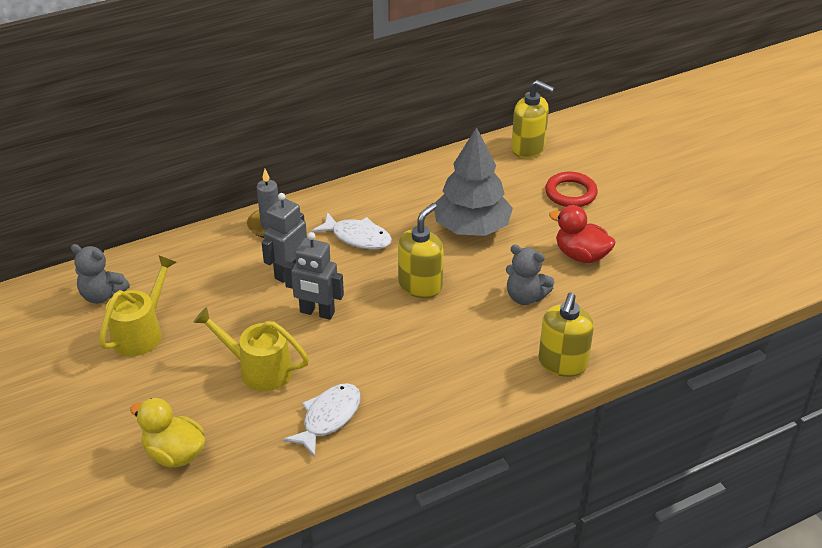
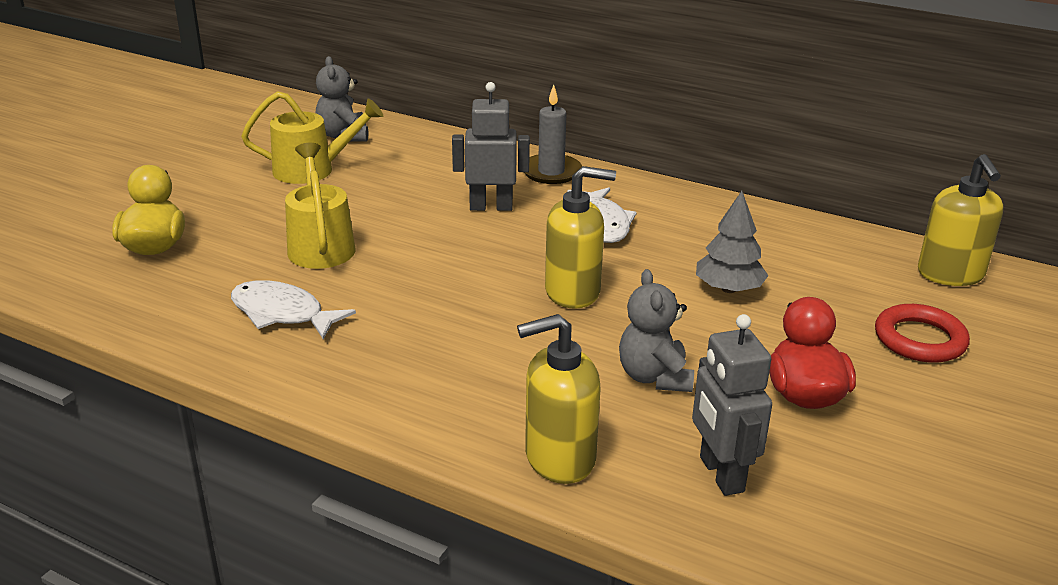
camera: 55 degrees right, 10 degrees down
white fish [283,383,361,457] -> white fish turned 150 degrees counterclockwise [231,280,356,340]
grey robot [284,232,344,320] -> grey robot moved to [692,314,772,496]
grey tree [434,127,513,236] -> grey tree [696,191,769,293], size x0.58

